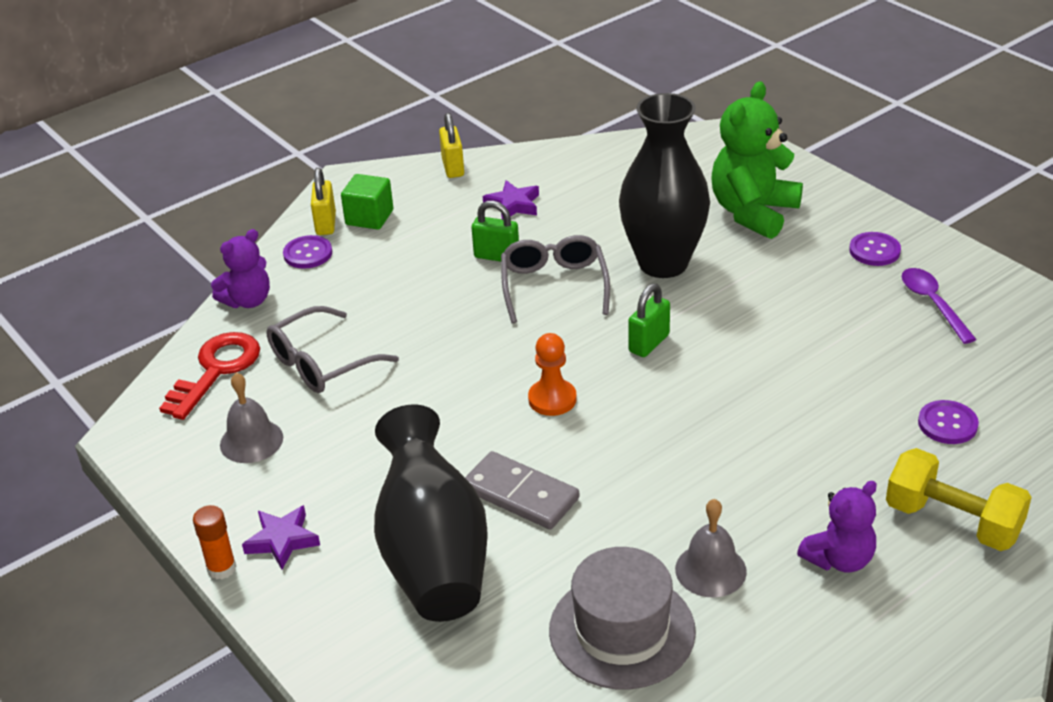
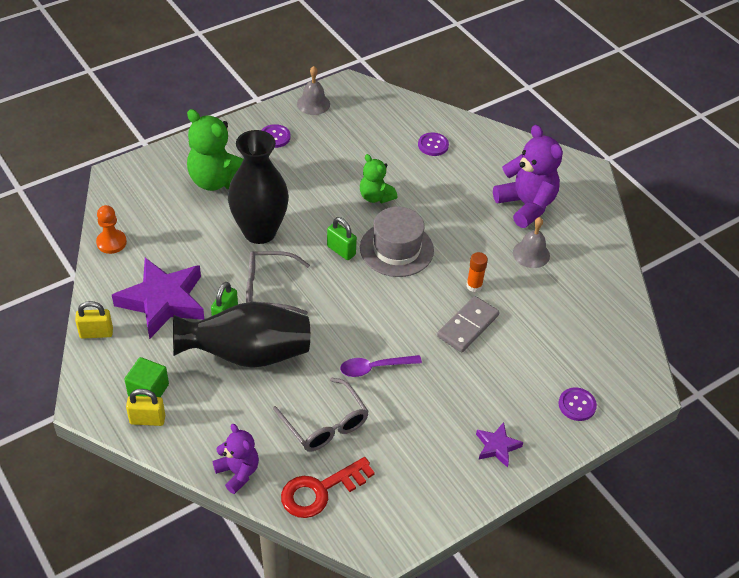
camera: 90 degrees left, 10 degrees up
red key [159,332,260,420] -> red key turned 60 degrees counterclockwise [281,457,375,518]
orange glue stick [193,505,236,580] -> orange glue stick moved to [466,252,488,292]
grey bell [220,373,283,463] -> grey bell moved to [297,66,330,115]
purple button [283,235,332,269] -> purple button moved to [558,387,597,421]
black vase [374,404,488,622] -> black vase moved to [173,302,310,368]
purple star [483,180,539,220] -> purple star [112,258,204,339], size x2.12
orange pawn [528,333,577,416] -> orange pawn moved to [96,205,127,254]
grey hat [549,547,696,689] -> grey hat moved to [360,207,434,277]
purple teddy bear [797,481,877,573] -> purple teddy bear [493,125,563,228], size x1.68
yellow dumbbell [886,448,1032,551] -> none
purple spoon [902,268,977,344] -> purple spoon moved to [340,355,422,377]
none -> green teddy bear [360,154,397,203]

